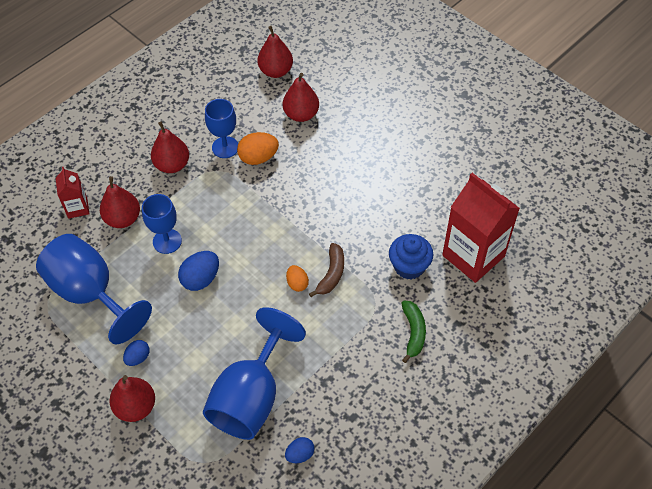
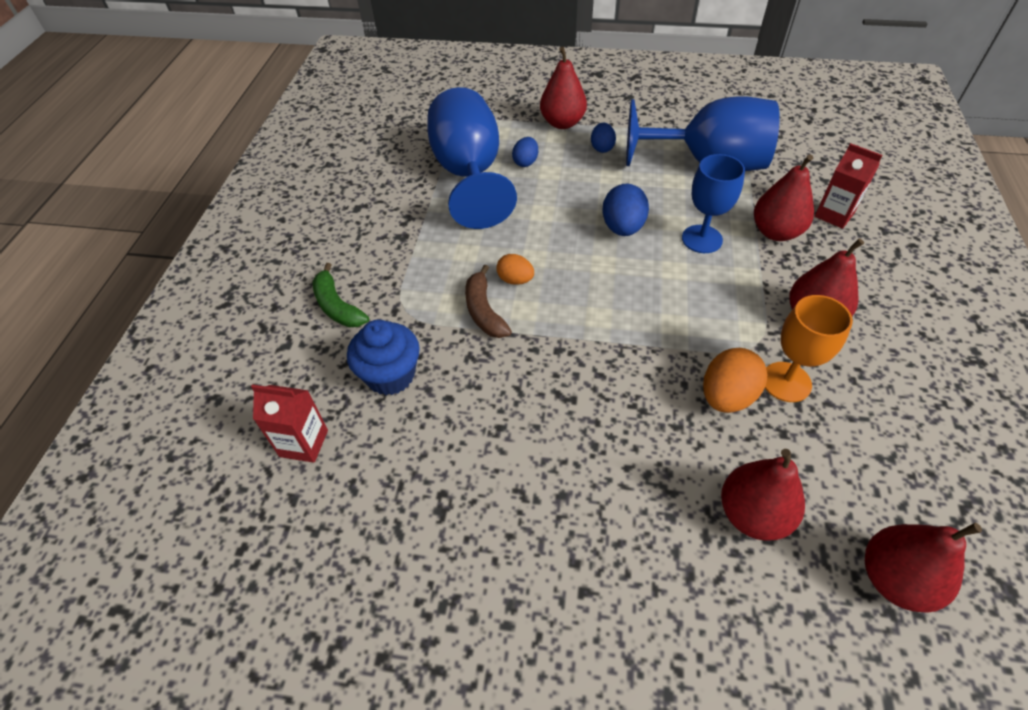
camera: 145 degrees right, 5 degrees down
blue goblet [205,99,238,158] -> orange goblet [765,295,853,402]
blue egg [285,437,314,463] -> blue egg moved to [512,137,538,167]
red carton [442,173,520,283] -> red carton [251,385,328,463], size x0.49

